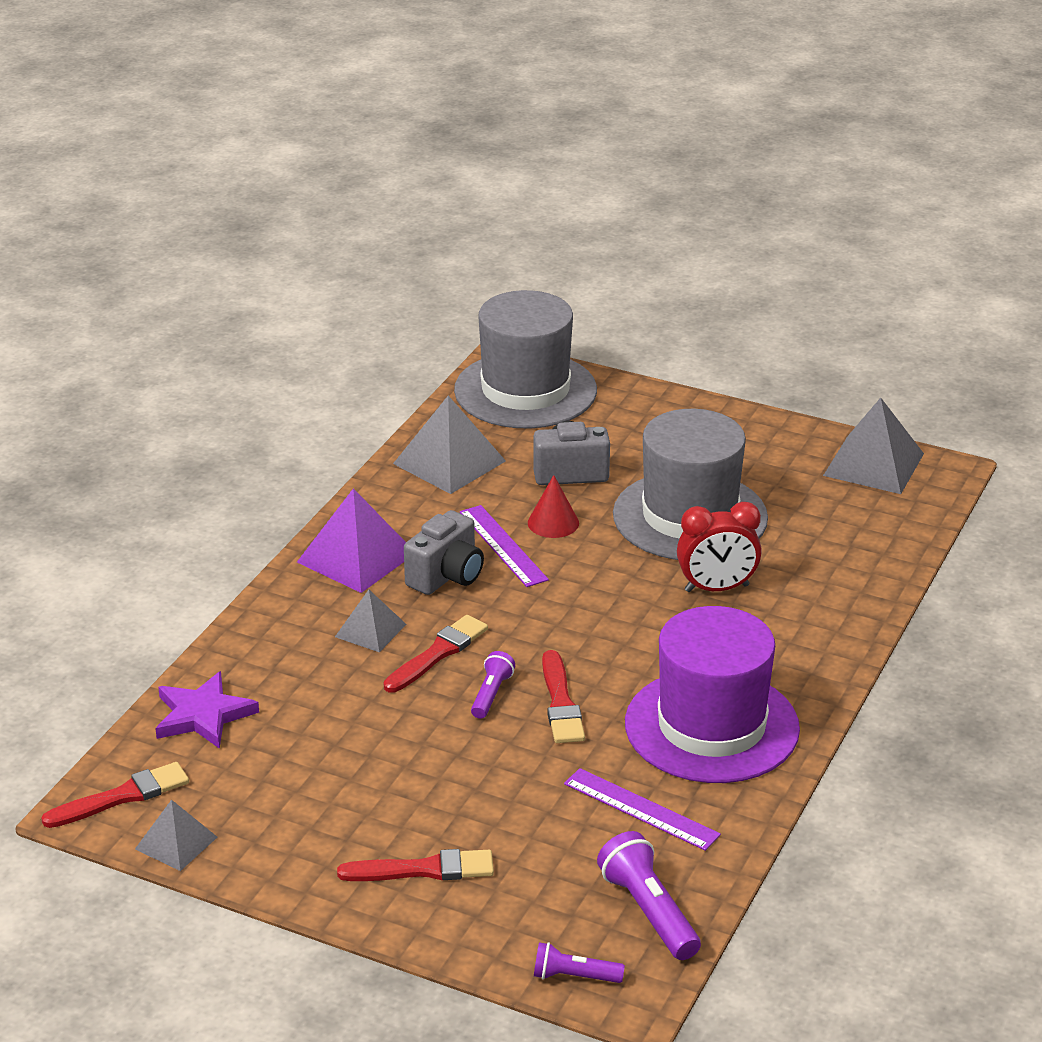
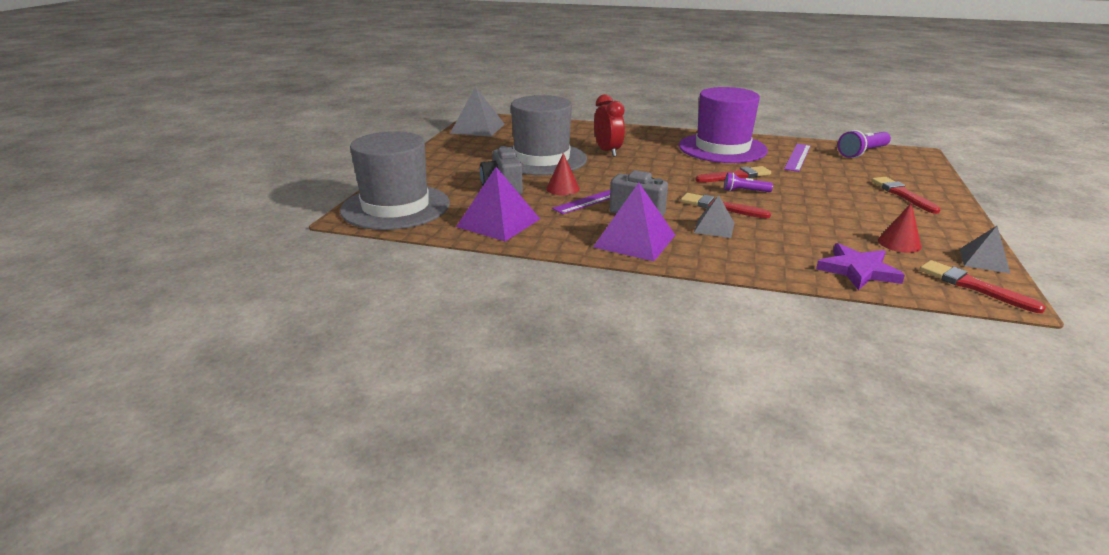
camera: 100 degrees left, 5 degrees down
grey pyramid [393,396,506,494] -> purple pyramid [456,167,540,241]
purple flashlight [534,942,625,983] -> none
none -> red cone [878,202,922,253]

